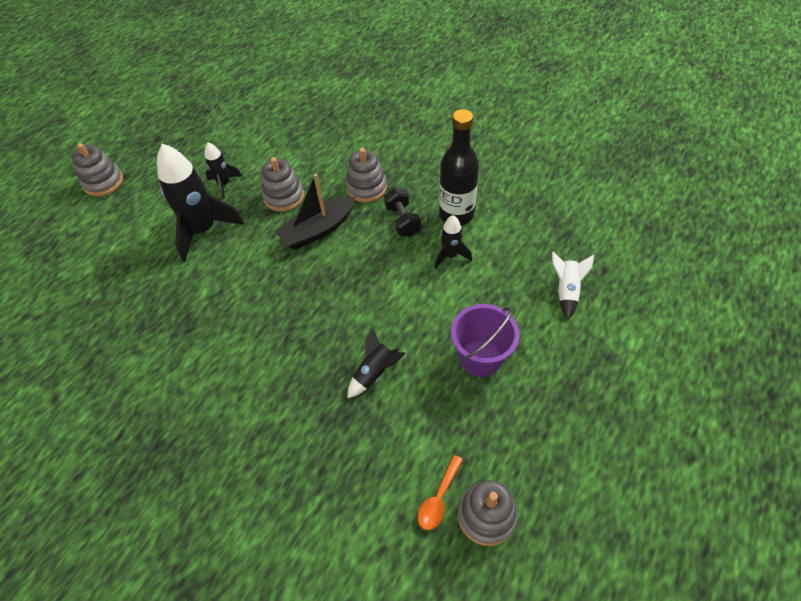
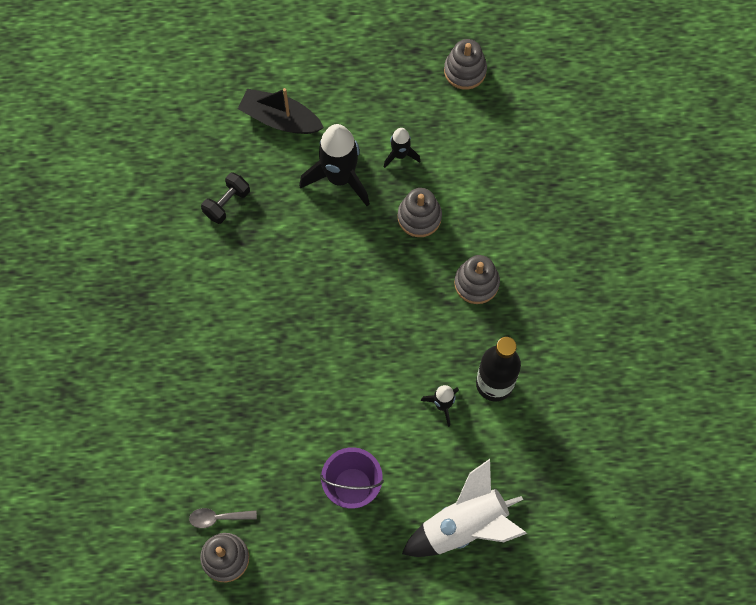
camera: 55 degrees right, 15 degrees up
grey stacking toy [72,143,123,196] -> grey stacking toy moved to [444,39,487,90]
black boat [275,174,356,250] -> black boat moved to [238,88,324,134]
black rocket [348,328,406,398] -> none
black dumbbell [384,187,421,237] -> black dumbbell moved to [201,172,250,224]
orange spoon [418,455,463,530] -> grey spoon [189,508,257,528]
white rocket [552,252,594,320] -> white rocket [402,459,527,557], size x1.94

